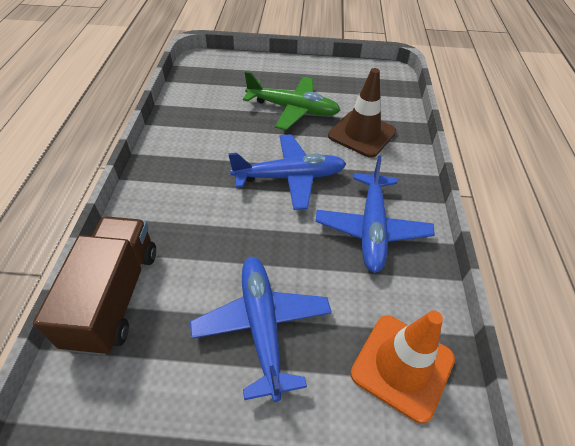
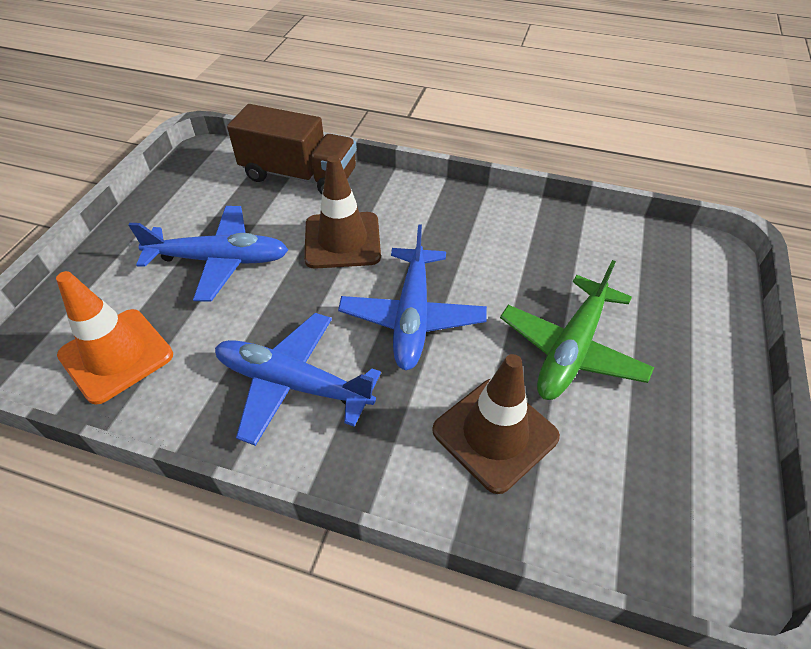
camera: 105 degrees right, 0 degrees up
none -> brown traffic cone [304,155,381,269]

